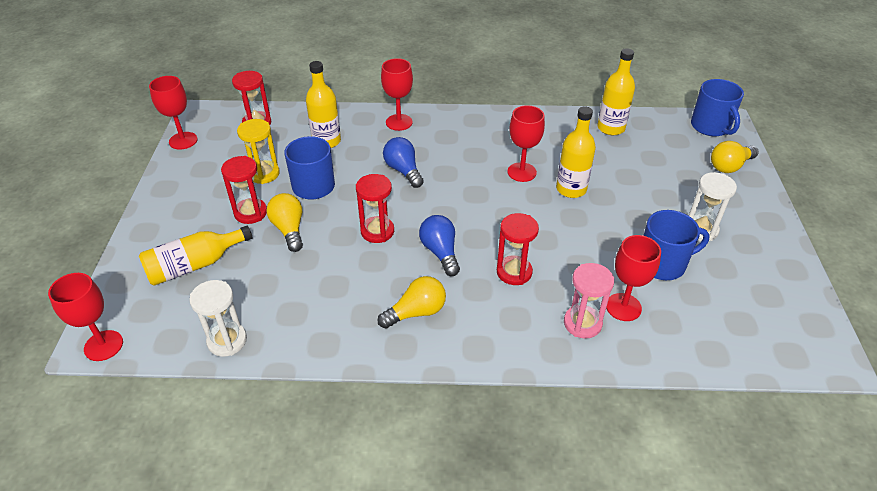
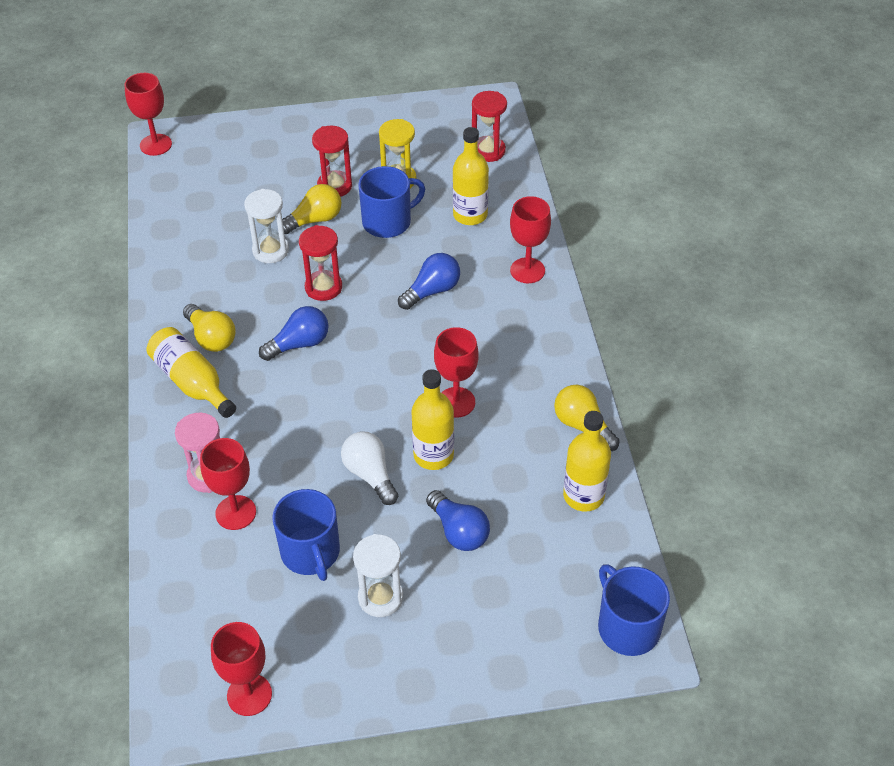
camera: 80 degrees right, 5 degrees up
yellow bottle [139,226,253,286] -> yellow bottle moved to [147,327,236,418]
red goblet [149,76,198,149] -> red goblet moved to [211,622,272,716]
white hourglass [189,280,247,357] -> white hourglass moved to [244,189,289,263]
red hourglass [497,213,539,285] -> none
blue mug [691,79,744,136] -> blue mug turned 90 degrees clockwise [598,564,670,656]
yellow light bulb [711,141,759,173] -> yellow light bulb moved to [554,385,620,451]
none -> white light bulb [341,432,398,505]
none -> blue light bulb [426,490,490,551]

